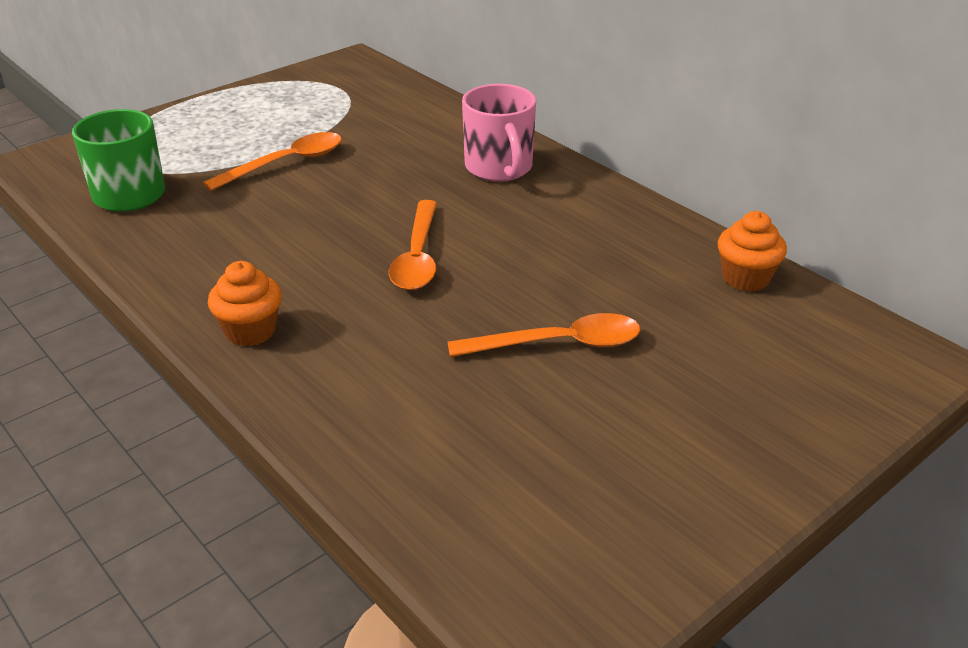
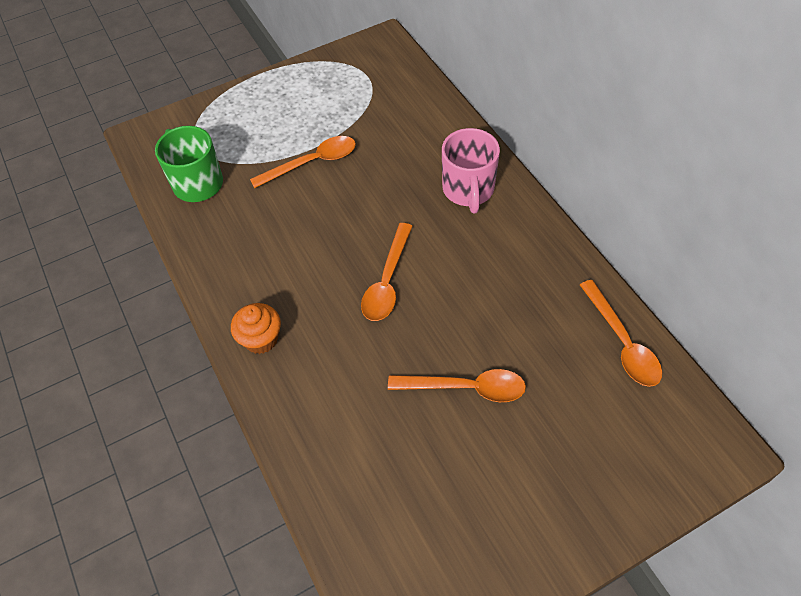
camera: 15 degrees right, 20 degrees up
orange cupcake [718,211,787,292] -> orange spoon [580,280,662,387]

